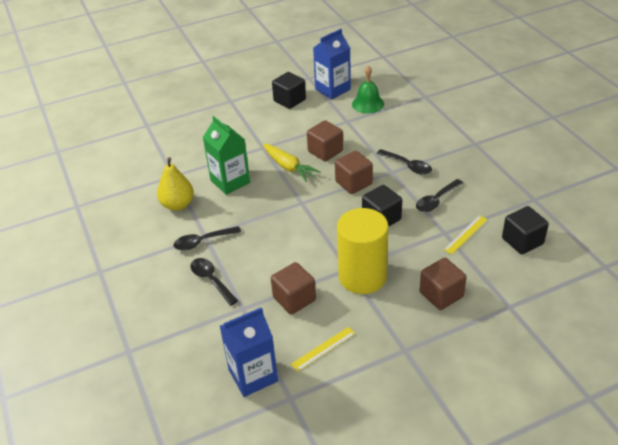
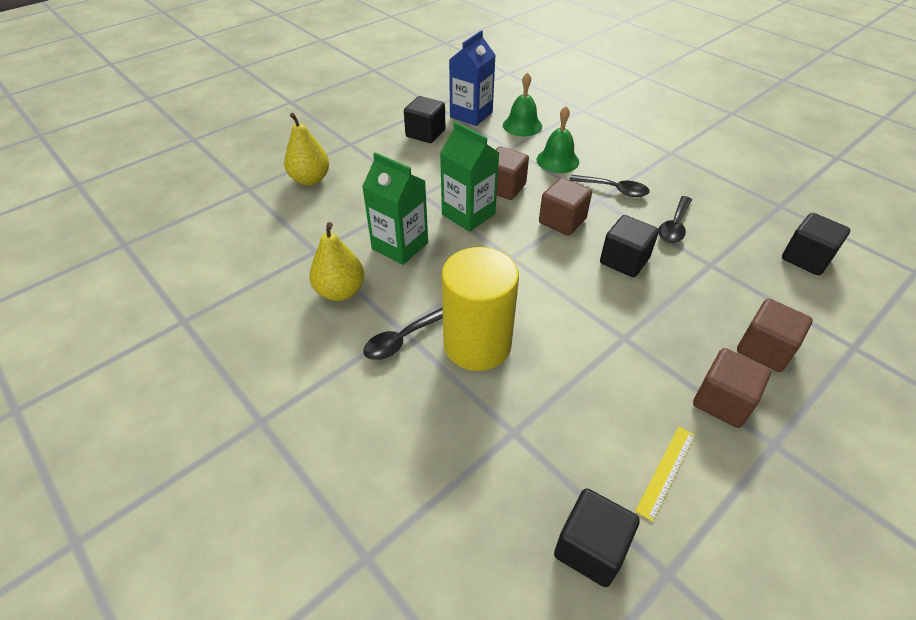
camera: 20 degrees left, 5 degrees up
black spoon [190,258,238,306] -> none
blue carton [220,307,278,397] -> black cube [554,488,640,587]
yellow carrot [263,144,320,182] -> green carton [440,122,499,232]
brown cube [271,262,316,315] -> brown cube moved to [693,348,771,428]
yellow cylinder [337,208,388,294] -> yellow cylinder moved to [442,247,519,371]
yellow ruler [444,215,488,254] -> none
none -> yellow pear [284,113,329,185]
none -> green bell [536,106,579,173]

